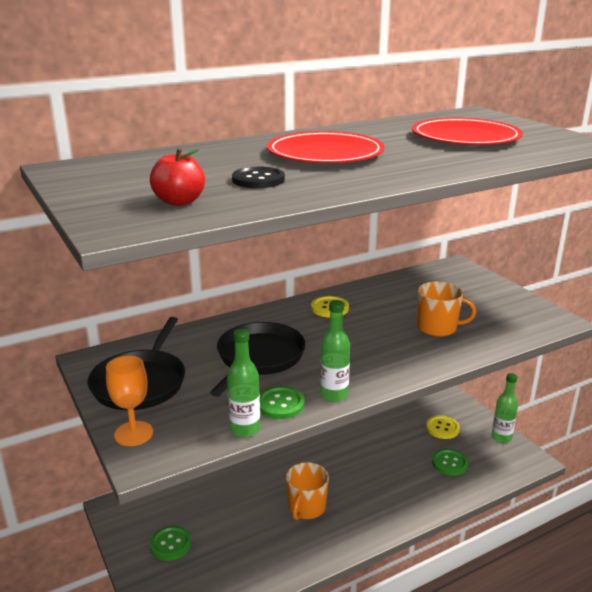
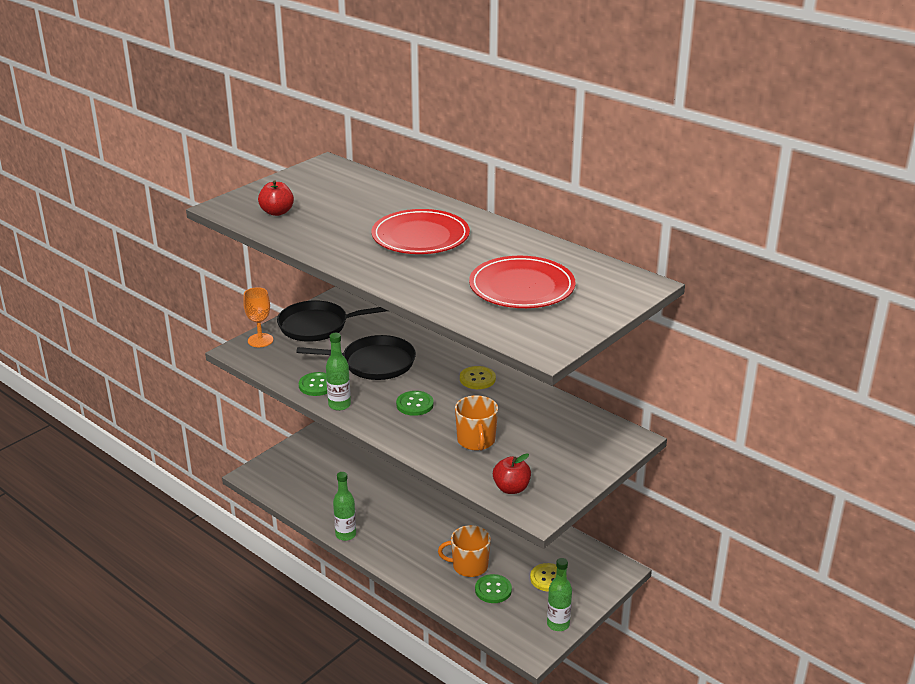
camera: 70 degrees right, 5 degrees up
green button [150,526,192,561] -> green button moved to [396,391,434,416]
green bottle [227,329,260,437] -> green bottle moved to [333,472,356,541]
black button [232,167,285,188] -> none
orange mug [286,462,329,520] -> orange mug moved to [438,525,491,577]
none -> red apple [493,453,531,494]

